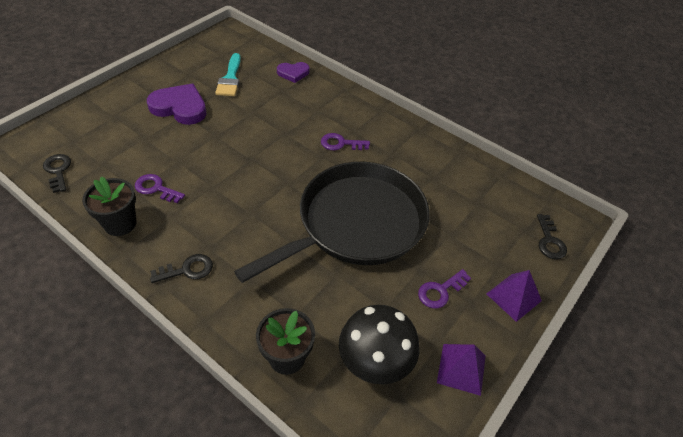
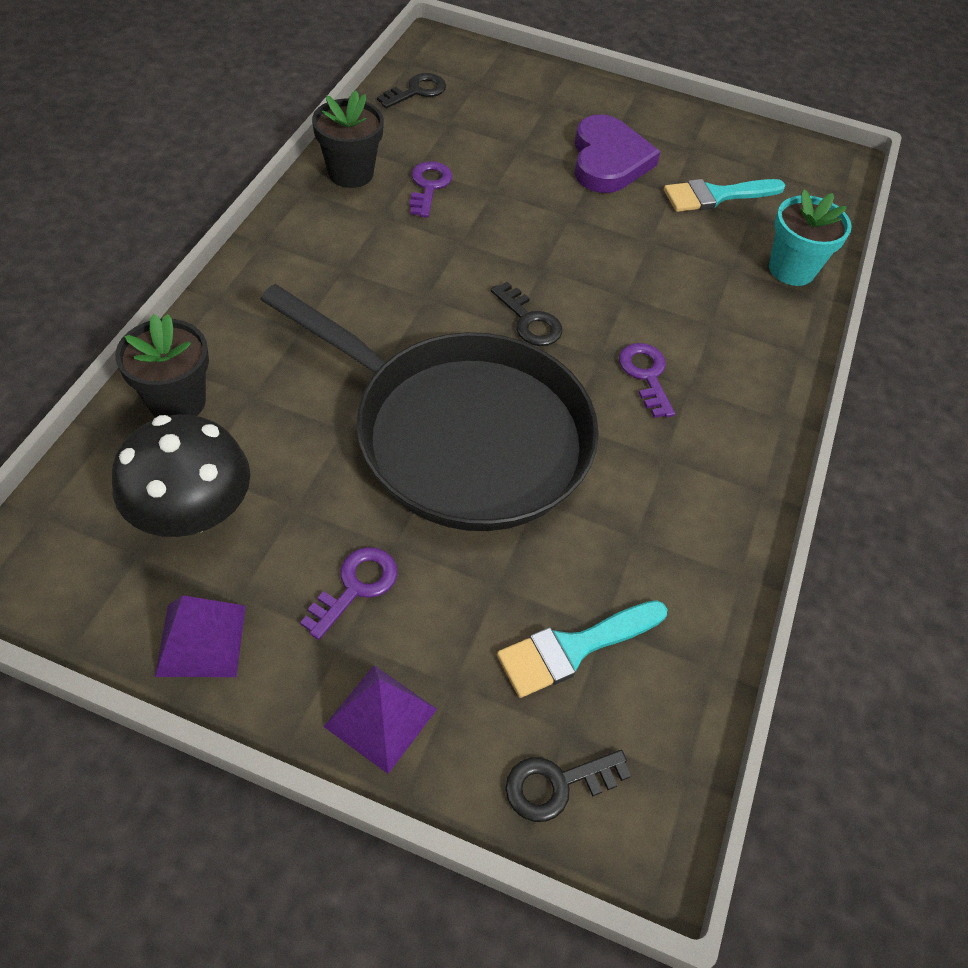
camera: 70 degrees right, 5 degrees up
black key [150,254,213,283] -> black key moved to [491,282,562,346]
purple heart [277,62,310,83] -> turquoise flower pot [769,189,852,286]
purple key [418,269,471,308] -> purple key turned 90 degrees clockwise [300,547,398,640]
none -> turquoise brush [497,600,668,698]

